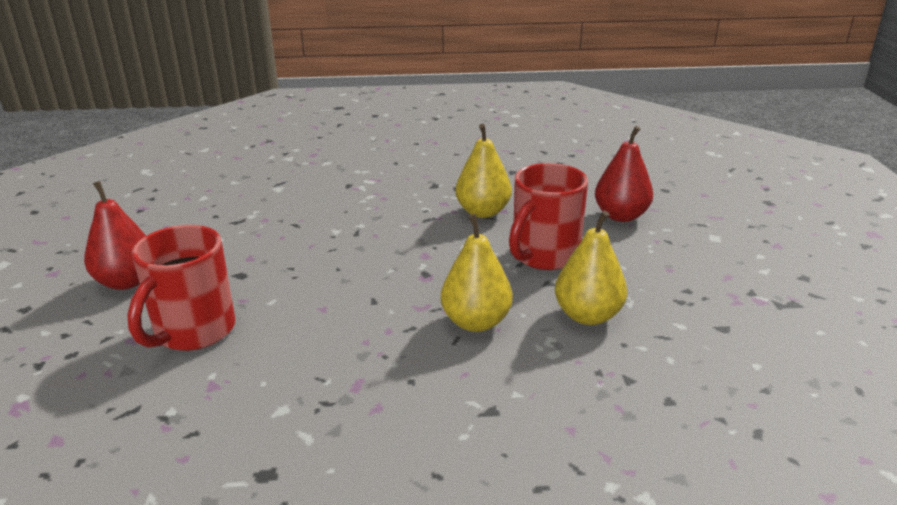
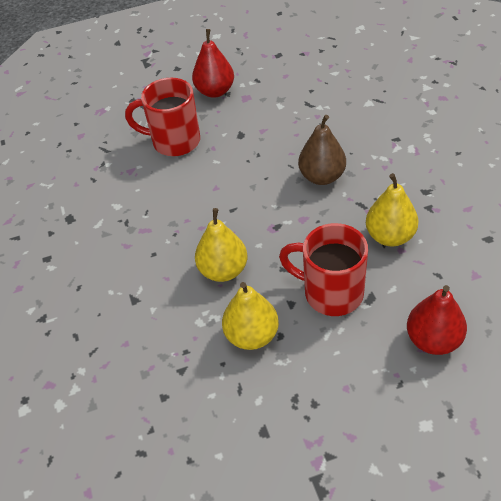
camera: 80 degrees right, 20 degrees up
none -> brown pear [298,115,346,185]

